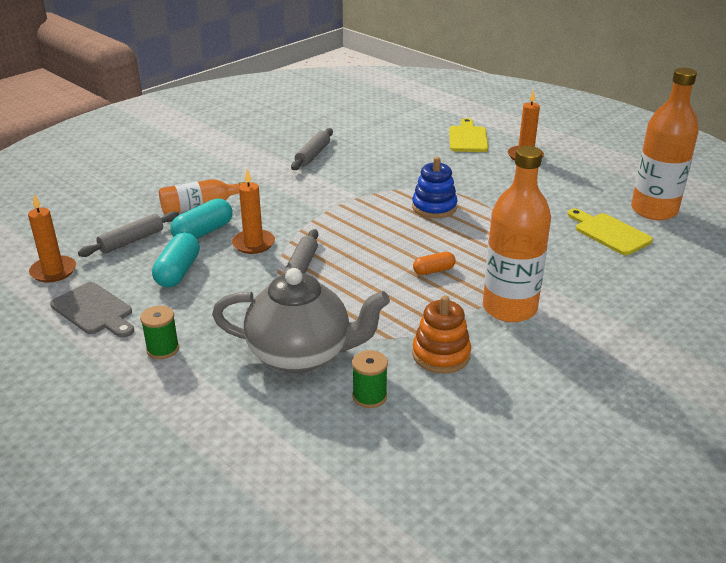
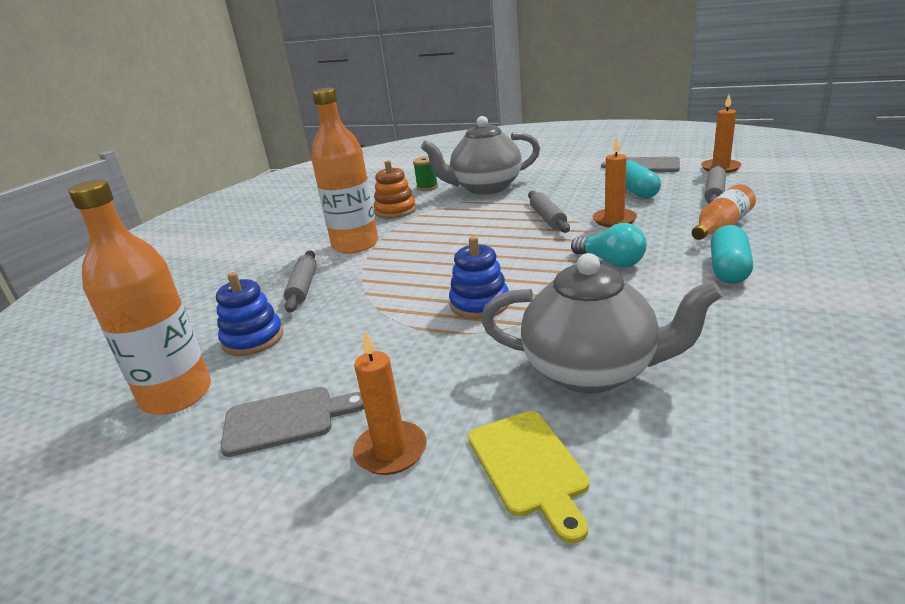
camera: 160 degrees right, 5 degrees down
green spool [140,306,179,359] -> none
turquoise capsule [170,198,232,239] -> turquoise capsule moved to [710,225,753,284]
grey rolling pin [291,128,333,170] -> grey rolling pin moved to [284,250,317,312]
orange capsule [413,252,456,275] -> none
yellow cutting board [568,209,653,255] -> blue stacking toy [216,272,283,356]
none -> grey cutting board [221,387,364,457]
none -> grey teapot [481,253,723,394]
none -> turquoise light bulb [571,223,647,268]

